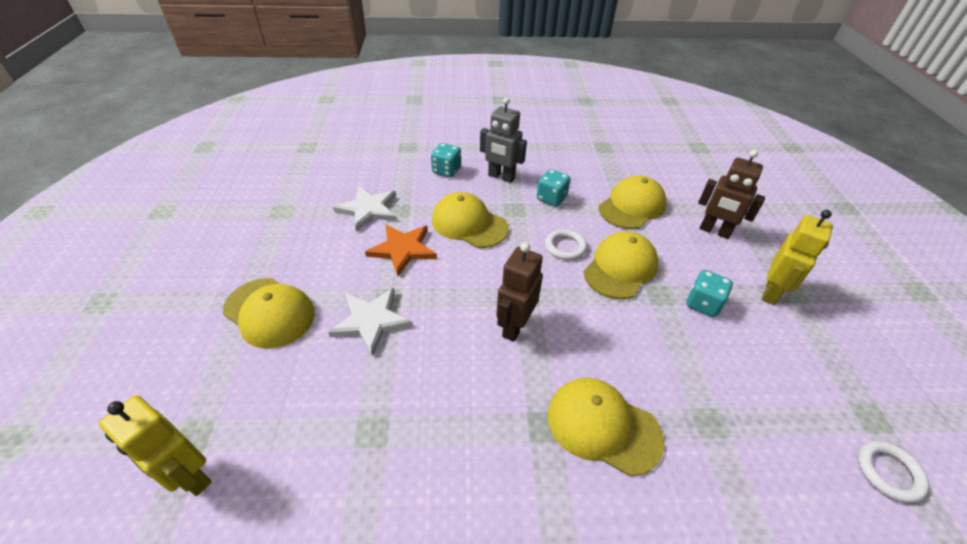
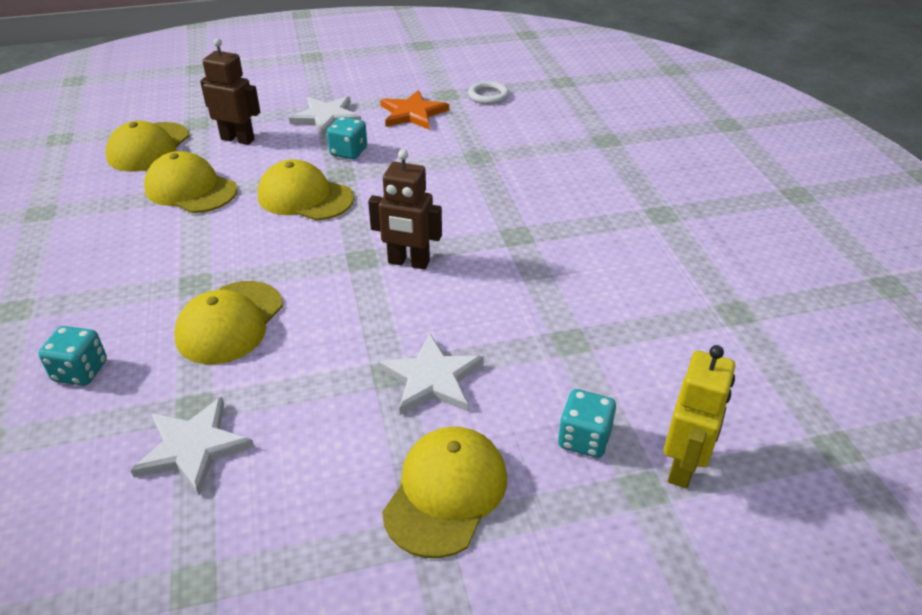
camera: 100 degrees left, 5 degrees down
orange star [365,224,437,276] -> orange star moved to [380,90,449,130]
grey robot [480,97,527,183] -> none
turquoise dice [537,169,571,206] -> turquoise dice moved to [558,389,616,458]
white ring [545,229,587,260] -> none
yellow cap [548,378,665,476] -> yellow cap moved to [106,121,189,172]
brown robot [698,150,765,239] -> brown robot turned 90 degrees counterclockwise [200,38,260,145]
yellow robot [762,210,833,305] -> white star [289,96,361,136]

